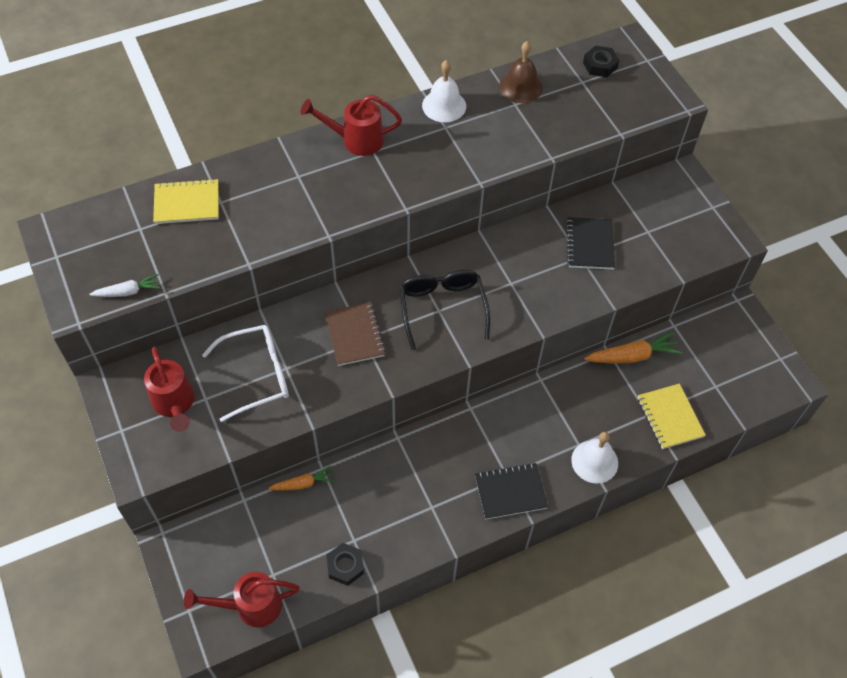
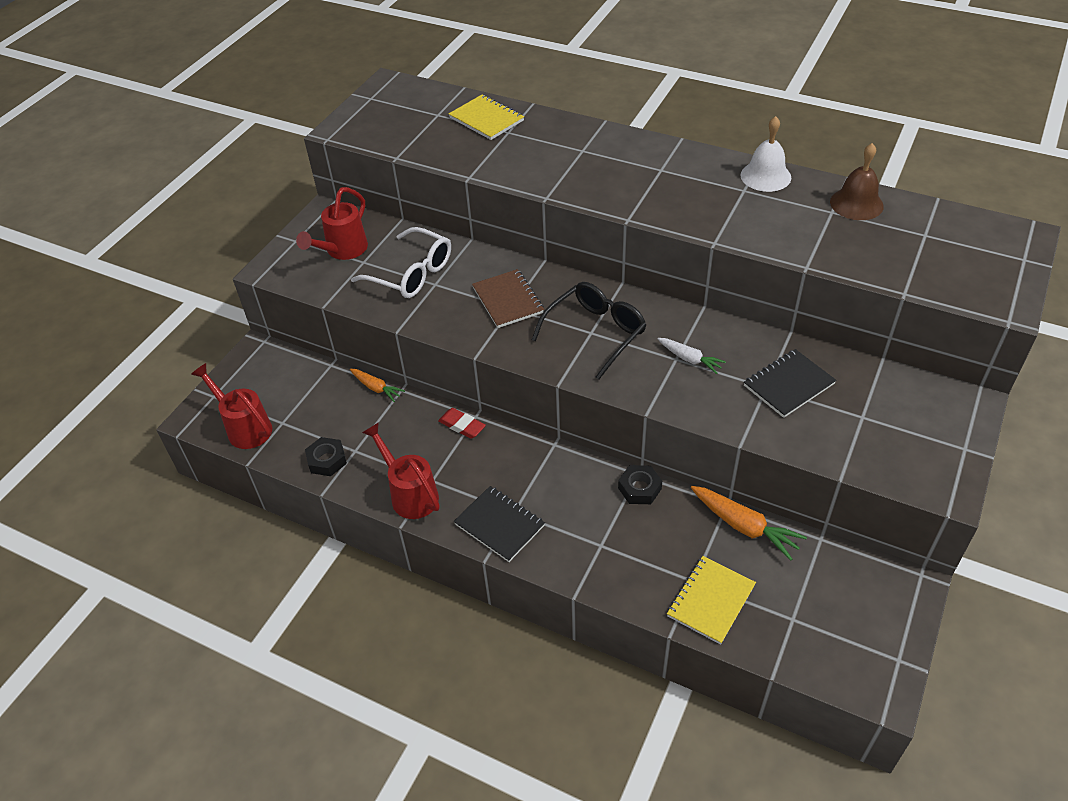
camera: 55 degrees right, 10 degrees down
white carrot [89,274,161,297] -> white carrot moved to [658,338,726,374]
red watering can [300,95,402,156] -> red watering can moved to [362,422,440,519]
brown notebook [324,302,386,366] -> brown notebook turned 60 degrees counterclockwise [472,269,544,328]
white bell [571,432,618,484] -> none
black nut [583,45,619,78] -> black nut moved to [618,465,662,504]
none -> red eraser [438,408,486,439]

